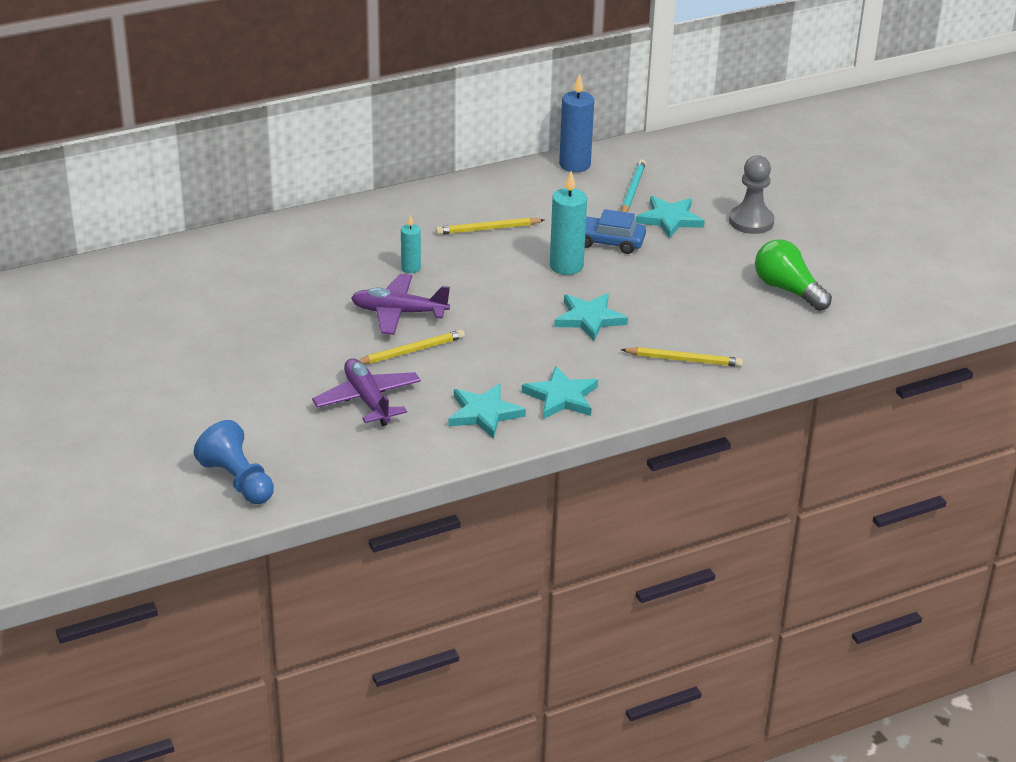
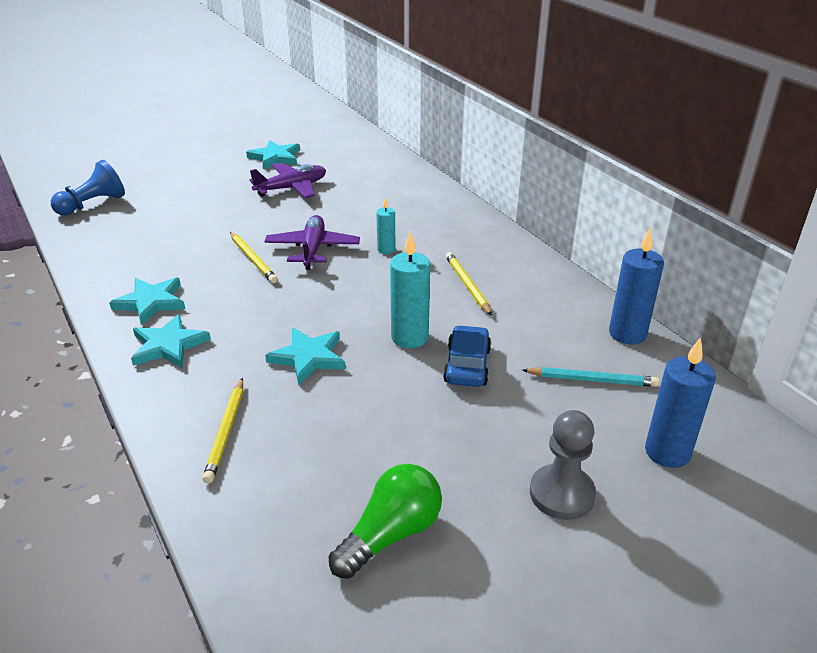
camera: 85 degrees right, 0 degrees up
purple plane [312,358,421,426] -> purple plane moved to [250,163,326,198]
turquoise star [636,196,705,239] -> turquoise star moved to [246,140,300,170]
none -> blue candle [645,337,716,468]

